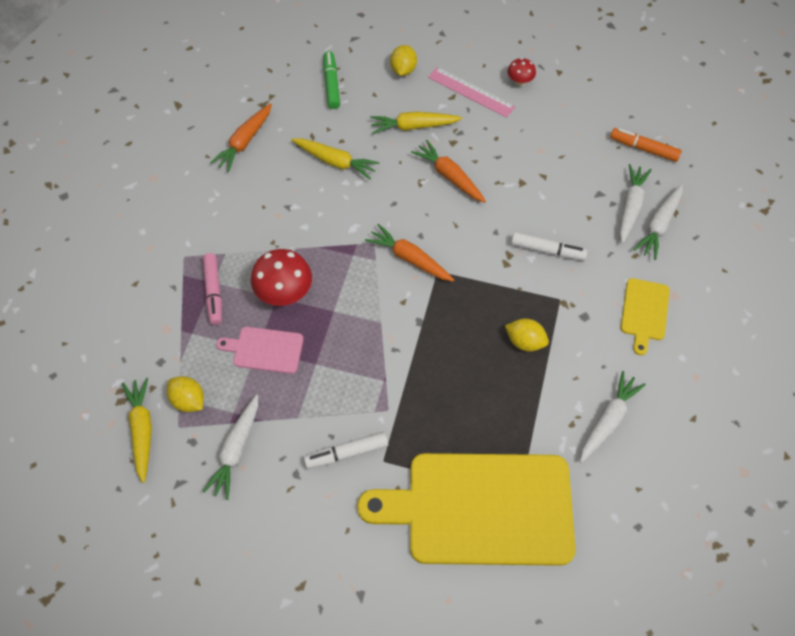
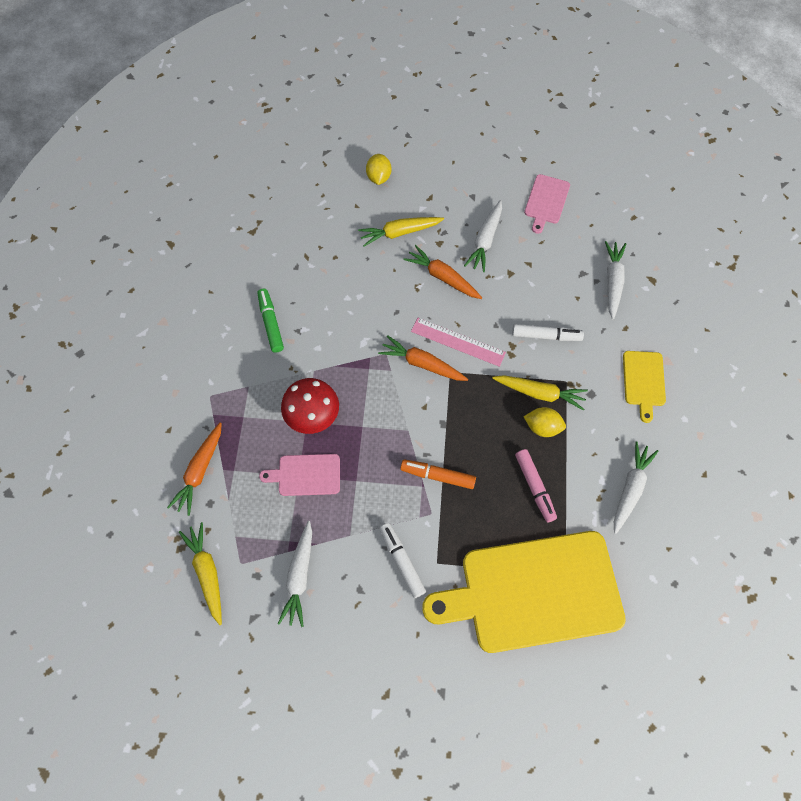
camera: 10 degrees left, 5 degrees up
yellow lemon [167,376,204,412] -> none
pink marker [203,253,222,325] -> pink marker moved to [515,449,557,522]
orange carrot [210,103,272,172] -> orange carrot moved to [167,422,222,516]
yellow carrot [291,138,380,180] -> yellow carrot moved to [492,375,588,411]
white marker [304,432,388,469] -> white marker turned 90 degrees clockwise [379,523,426,598]
green marker [324,51,340,109] -> green marker moved to [257,289,284,353]
pink ruler [428,67,516,118] -> pink ruler moved to [411,318,506,367]
red mushroom [508,58,536,86] -> none
orange marker [610,128,682,162] -> orange marker moved to [400,459,476,489]
white carrot [633,184,683,260] -> white carrot moved to [464,200,502,272]
none -> pink cutting board [524,174,570,234]

